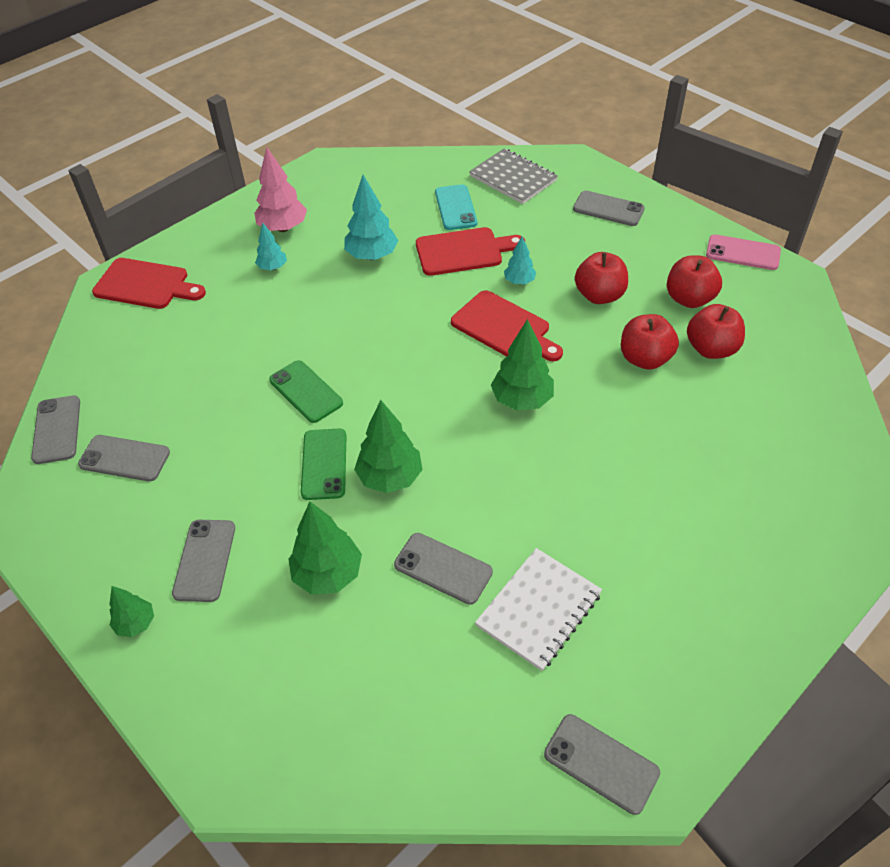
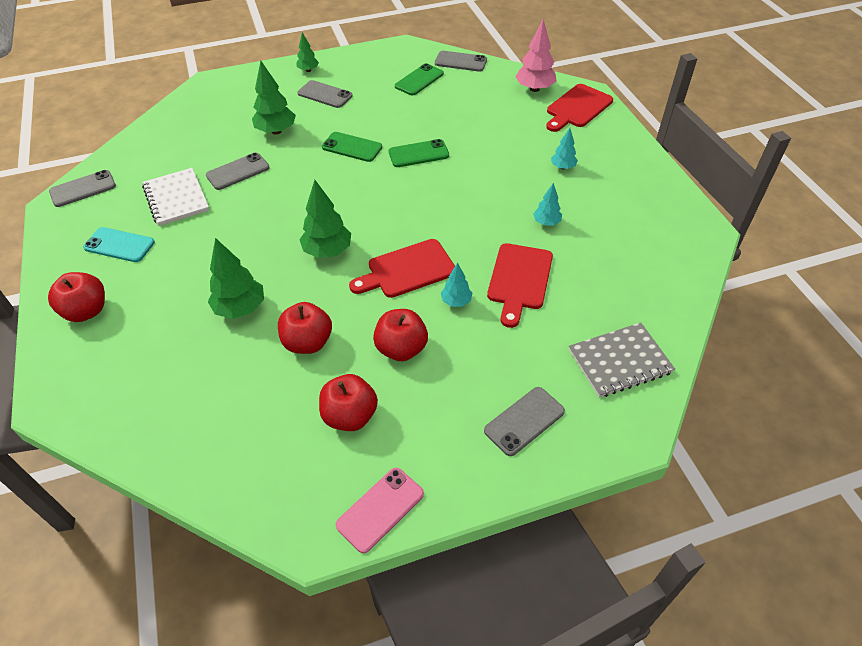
camera: 115 degrees right, 0 degrees up
grey phone [78,435,170,481] -> green phone [395,63,444,95]
pink tree [254,147,307,232] -> pink tree moved to [515,19,557,92]
turquoise tree [344,175,398,260] -> turquoise tree [533,183,562,226], size x0.58
green tree [354,400,423,493] -> green tree moved to [208,238,264,319]
turquoise phone [435,184,477,230] -> turquoise phone moved to [83,227,155,262]
red apple [687,304,745,359] -> red apple moved to [48,272,105,322]

